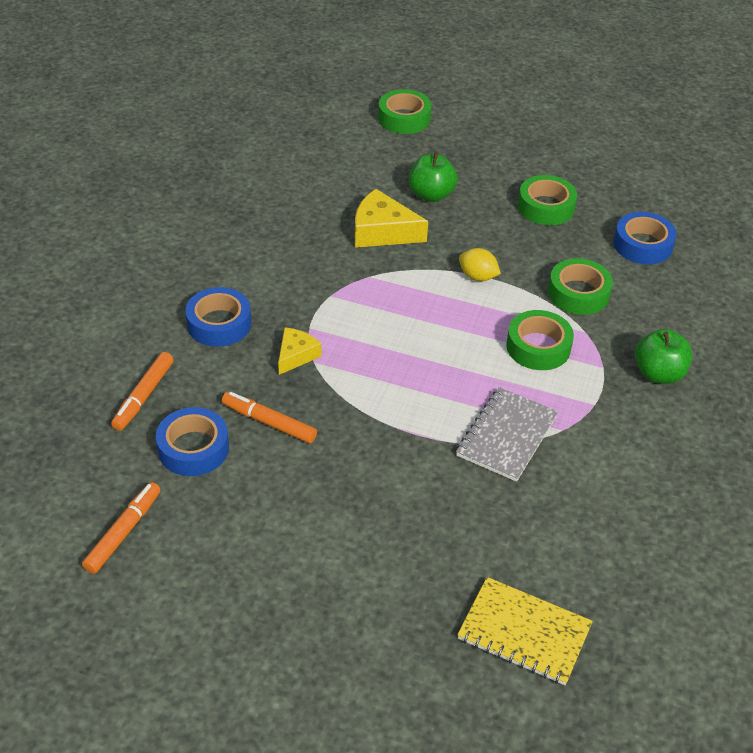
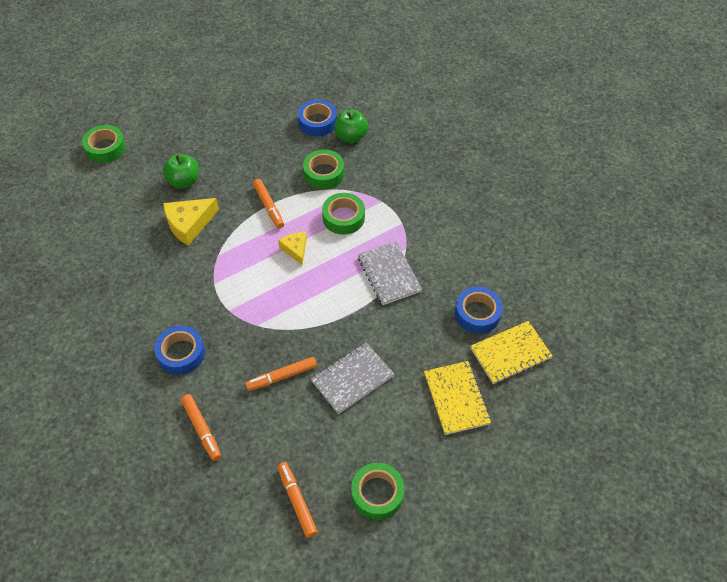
camera: 50 degrees left, 10 degrees up
blue tape [156,407,229,476] -> blue tape moved to [455,287,503,334]
yellow cheese [278,327,322,375] -> yellow cheese moved to [278,232,307,265]
yellow lemon [459,248,501,281] -> orange marker [253,179,284,229]
green tape [518,175,577,225] -> green tape moved to [351,463,405,520]
green apple [635,329,693,384] -> green apple moved to [334,110,368,143]
none -> grey notebook [311,342,394,414]
none -> yellow notebook [424,361,491,435]

